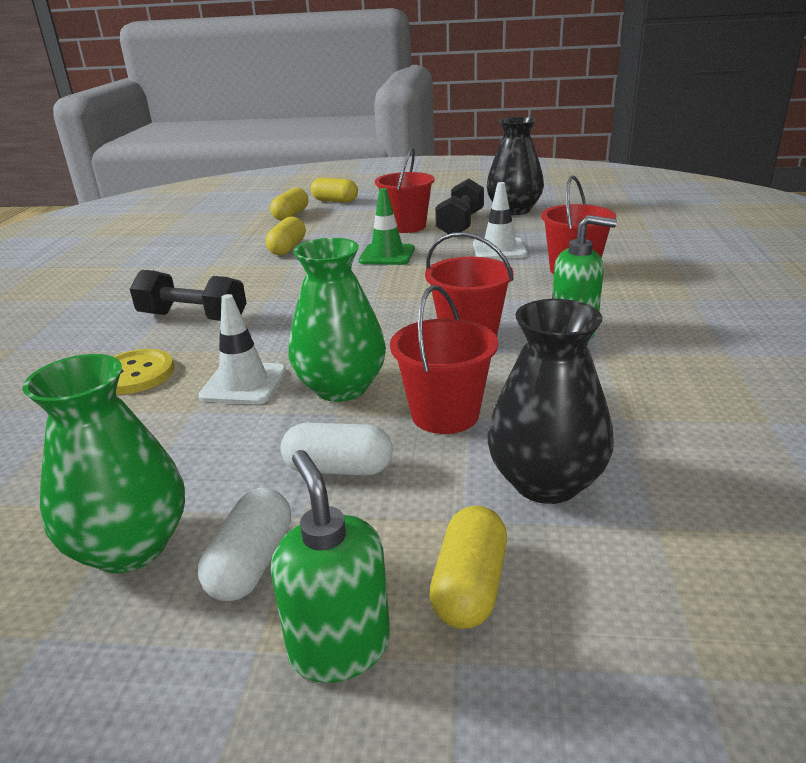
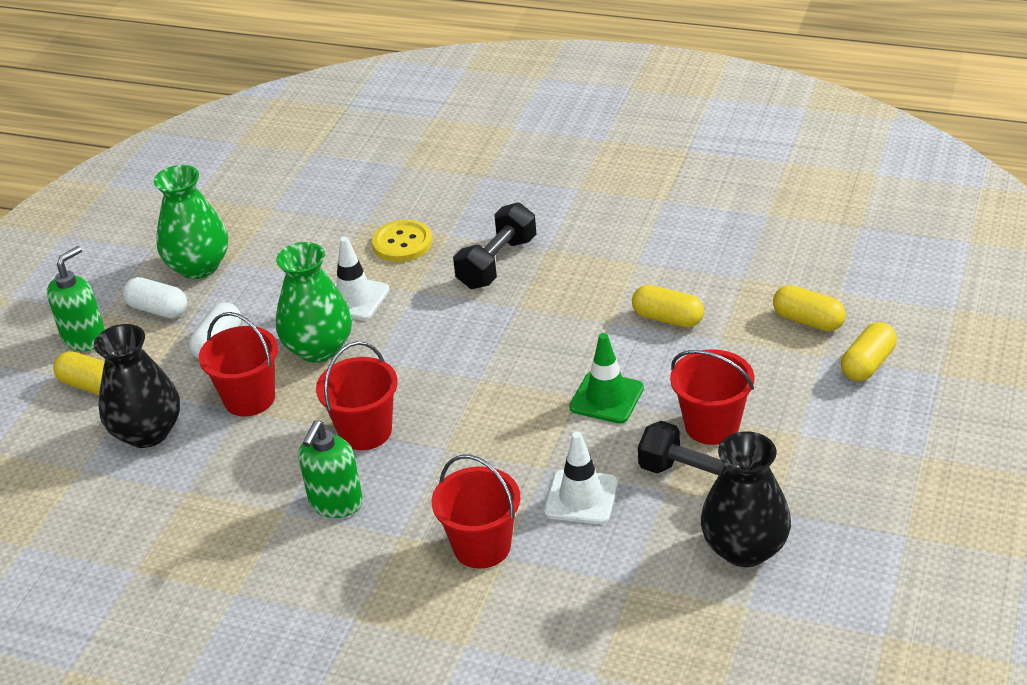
camera: 105 degrees right, 10 degrees up
green soap dispenser [271,450,390,683] -> green soap dispenser turned 45 degrees counterclockwise [47,246,105,351]

